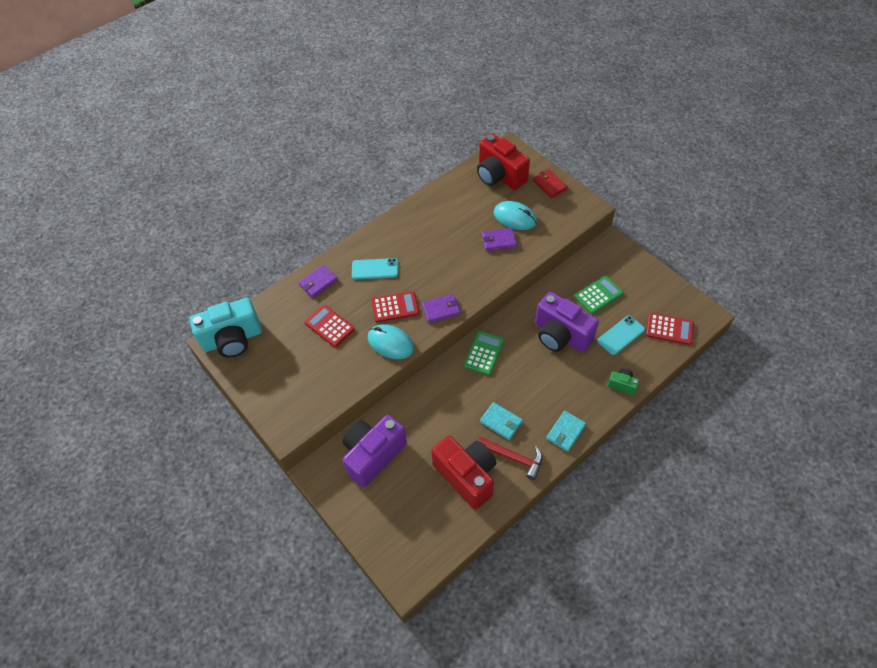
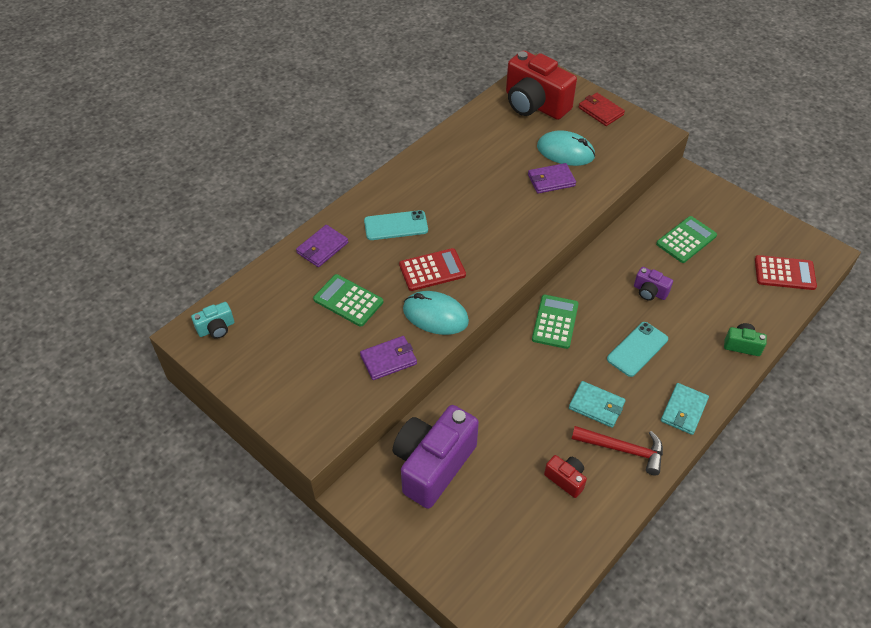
camera: 10 degrees left, 5 degrees down
turquoise camera [189,298,262,357] -> turquoise camera [191,302,234,339], size x0.45
red calculator [305,305,355,347] -> green calculator [313,274,383,327]
purple wallet [422,294,460,323] -> purple wallet moved to [360,336,417,380]
red camera [431,436,497,510] -> red camera [544,455,587,498], size x0.45
purple camera [535,292,599,352] -> purple camera [634,267,673,301], size x0.45
turquoise phone [597,316,645,355] -> turquoise phone moved to [607,322,668,377]

